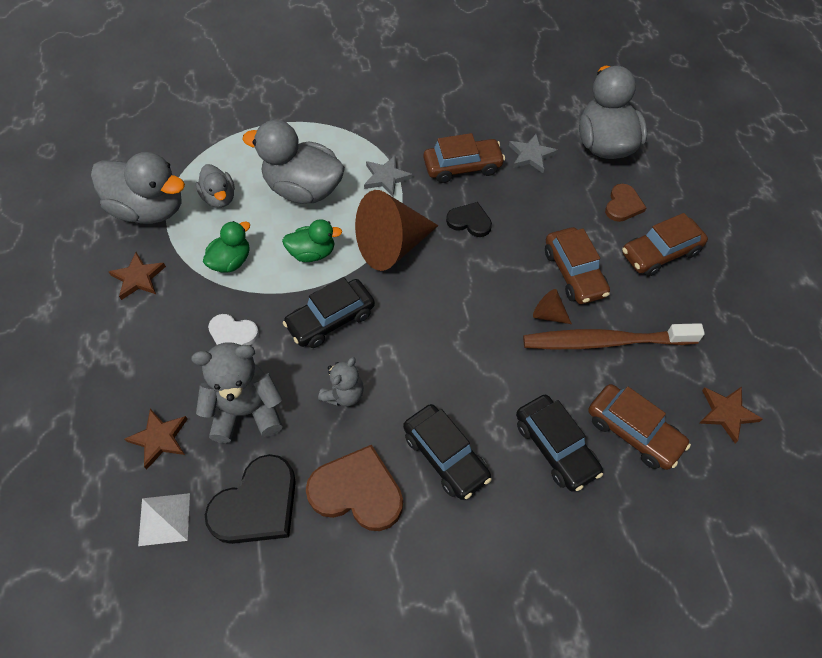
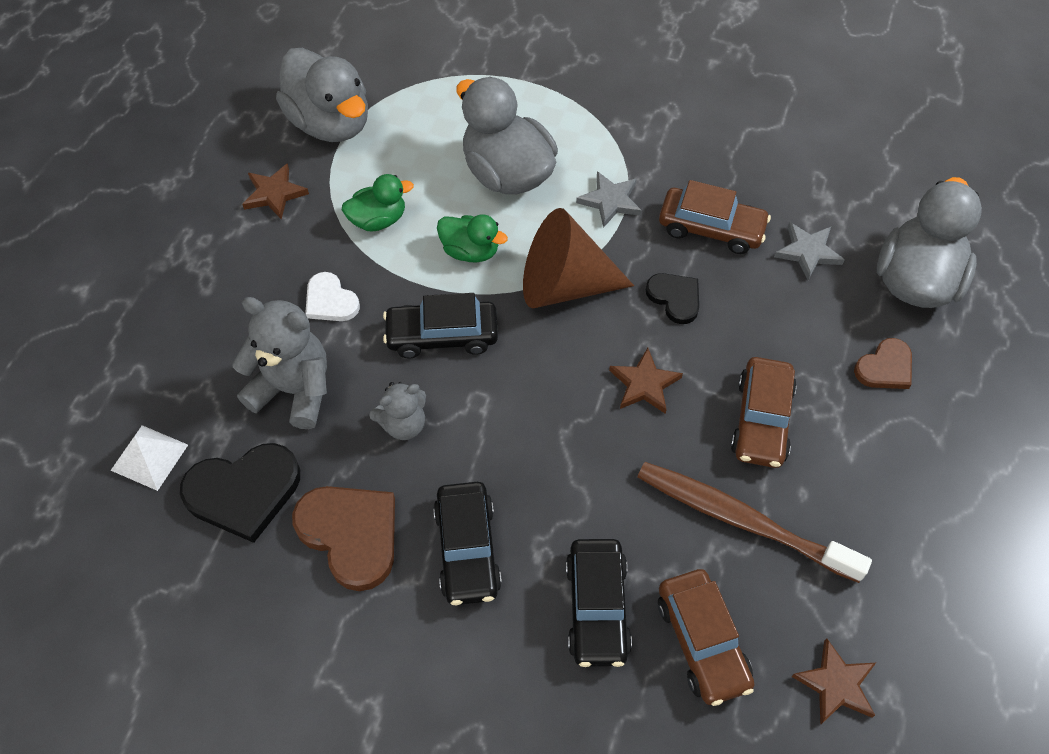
camera: 30 degrees right, 0 degrees up
brown star [125,409,188,470] -> brown star moved to [609,348,683,414]
grey duck [196,164,235,208] -> none
brown cone [533,289,572,324] -> none
brown car [622,213,708,276] -> none

